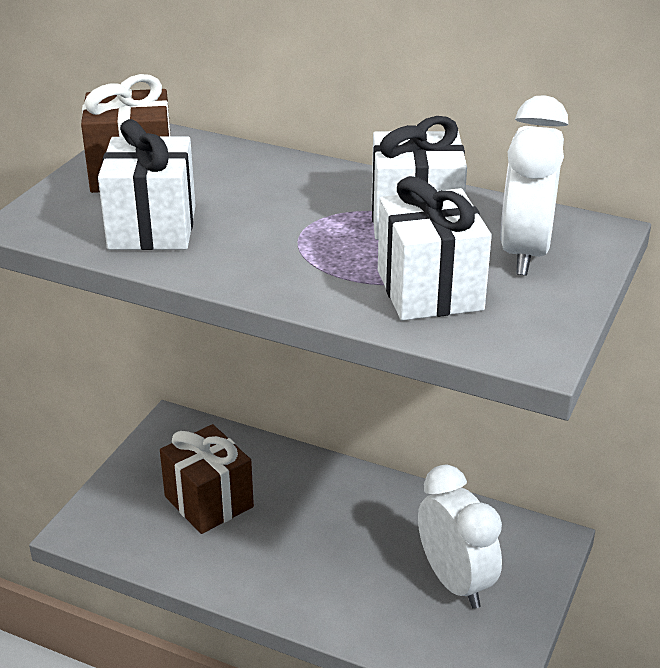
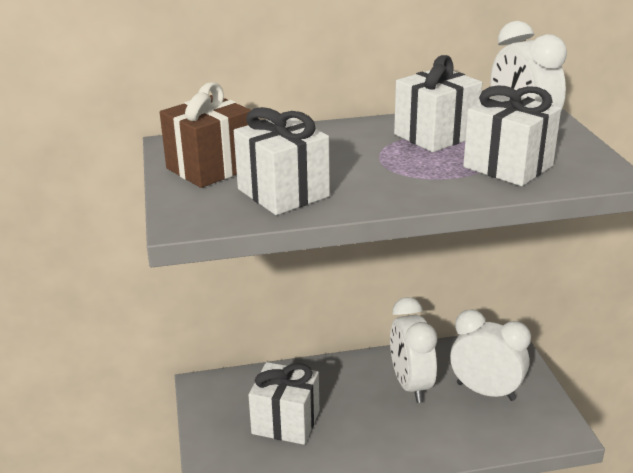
camera: 35 degrees left, 5 degrees down
brown gift [160,424,254,534] -> white gift [248,362,319,445]
none -> white clock [390,297,437,403]

